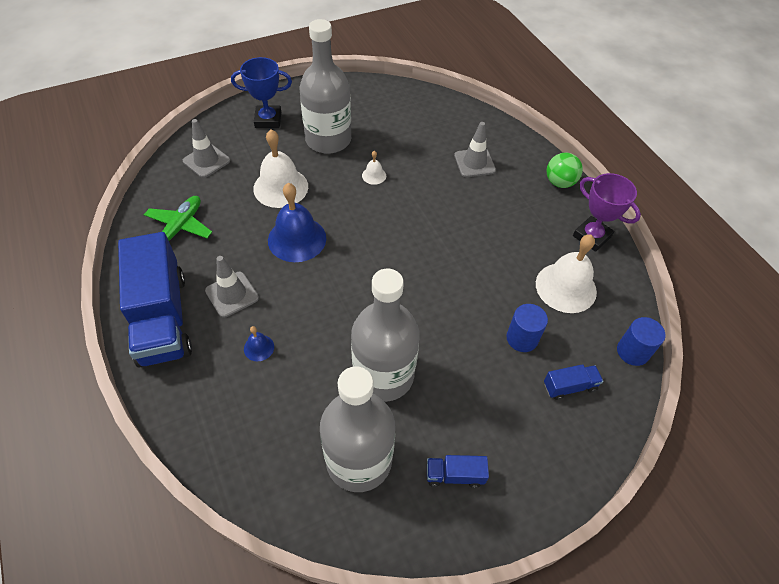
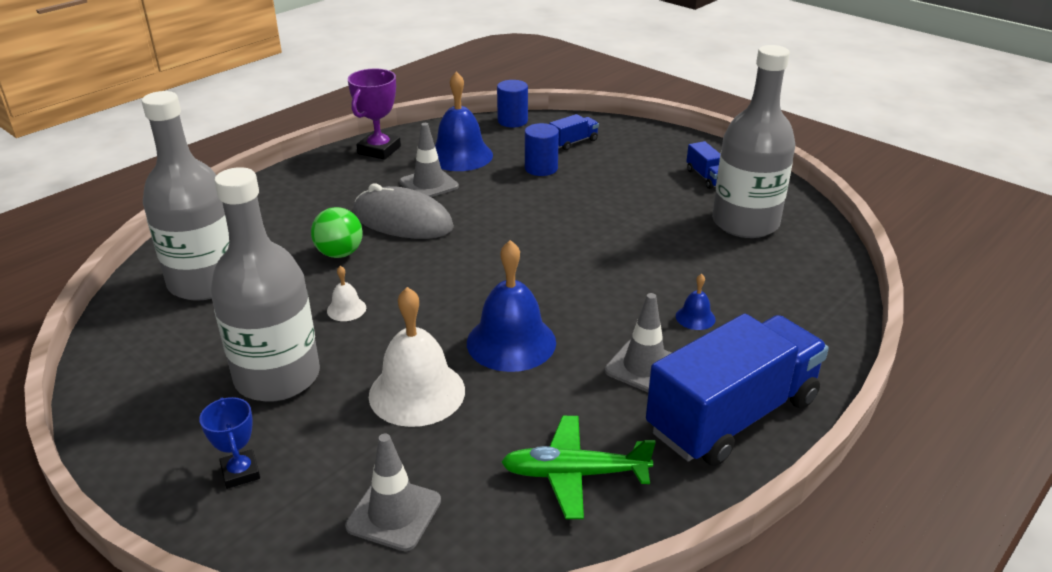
camera: 110 degrees left, 20 degrees down
blue trophy [231,57,292,128] -> blue trophy [199,397,260,489], size x0.63
grey bottle [351,268,420,402] -> grey bottle moved to [142,91,229,301]
grey traffic cone [454,122,496,177] -> grey traffic cone moved to [399,123,459,197]
white bell [536,234,597,313] -> blue bell [435,71,493,171]
blue truck [544,364,603,400] -> blue truck turned 90 degrees clockwise [549,114,599,150]
green ball [546,153,583,188] -> green ball moved to [311,207,363,258]
none -> grey mouse [353,183,454,239]

